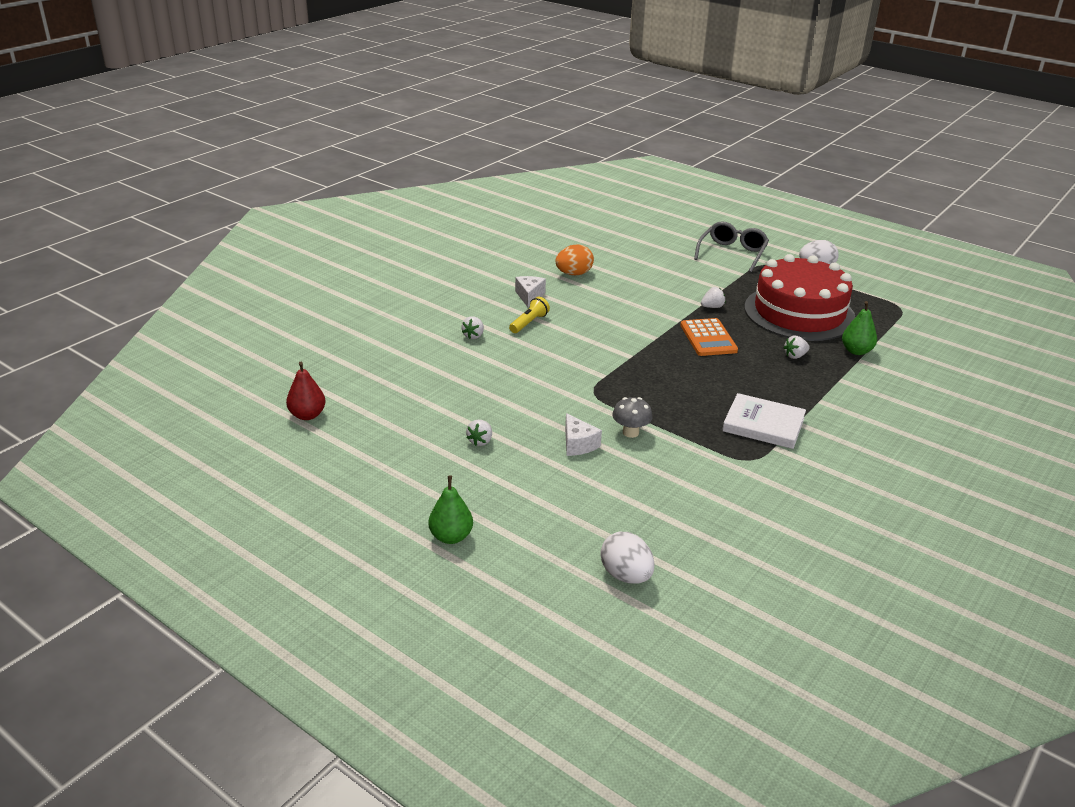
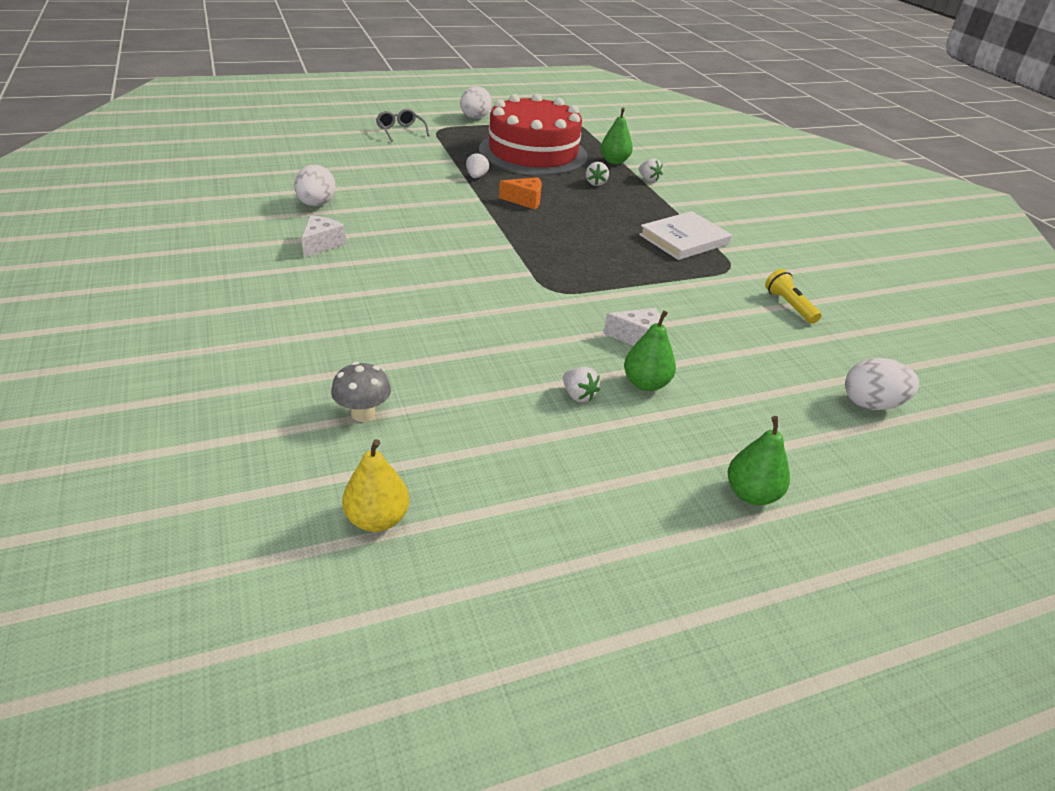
camera: 60 degrees left, 5 degrees up
red pear [286,362,325,420] -> yellow pear [342,439,409,532]
white strawberry [461,316,484,339] -> white strawberry moved to [638,158,663,182]
yellow flashlight [509,297,550,333] -> yellow flashlight moved to [765,269,822,324]
white cheese [515,276,546,307] -> white cheese turned 75 degrees clockwise [302,215,346,258]
orange egg [556,244,594,275] -> white egg [294,165,335,206]
grey mushroom [612,397,653,438] -> grey mushroom moved to [331,362,391,422]
orange calculator [680,318,738,356] -> orange cheese [499,177,542,209]
grey glasses [694,221,769,272] -> grey glasses [376,109,430,142], size x0.65
none -> green pear [624,310,676,391]

